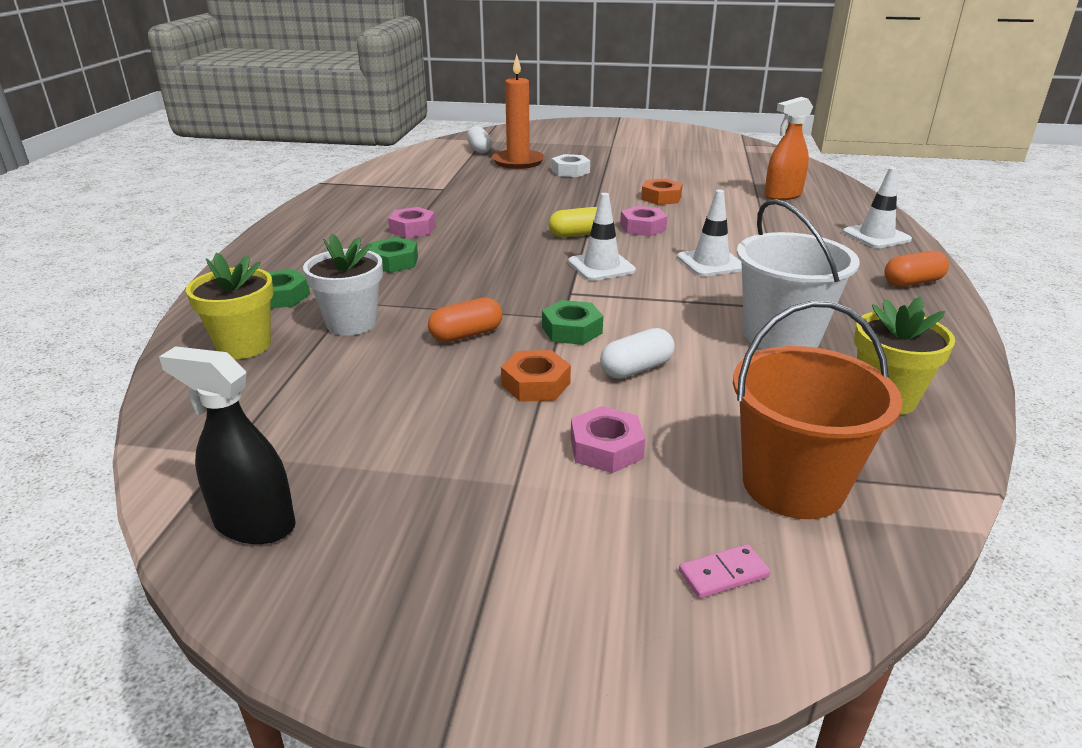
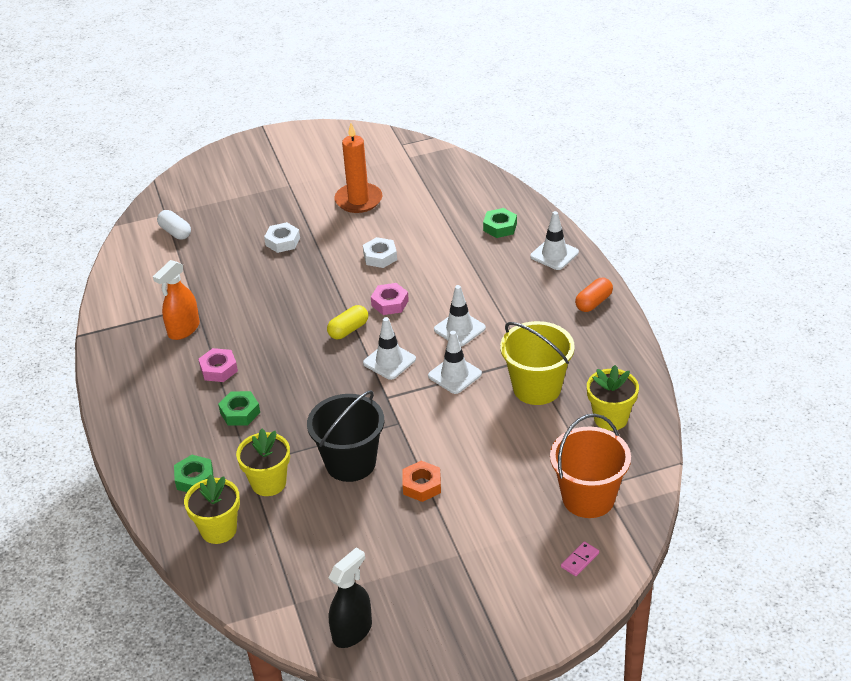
camera: 25 degrees left, 10 degrees up
black spray bottle [159,346,296,544] -> black spray bottle turned 135 degrees clockwise [329,547,372,648]
white flower pot [303,234,383,336] -> yellow flower pot [236,429,290,496]
orange capsule [428,297,502,342] -> black bucket [307,390,384,482]
orange candle [492,54,544,169] -> orange candle moved to [334,123,382,213]
green nut [542,300,603,345] -> green nut moved to [483,208,517,238]
pink nut [571,406,645,473] -> none
white capsule [600,328,675,379] -> none
orange nut [641,178,683,205] -> white nut [363,237,397,268]
white bucket [737,199,860,349] -> yellow bucket [500,321,575,405]
orange spray bottle [764,97,813,200] -> orange spray bottle moved to [153,260,200,340]
none -> white traffic cone [428,331,482,394]

